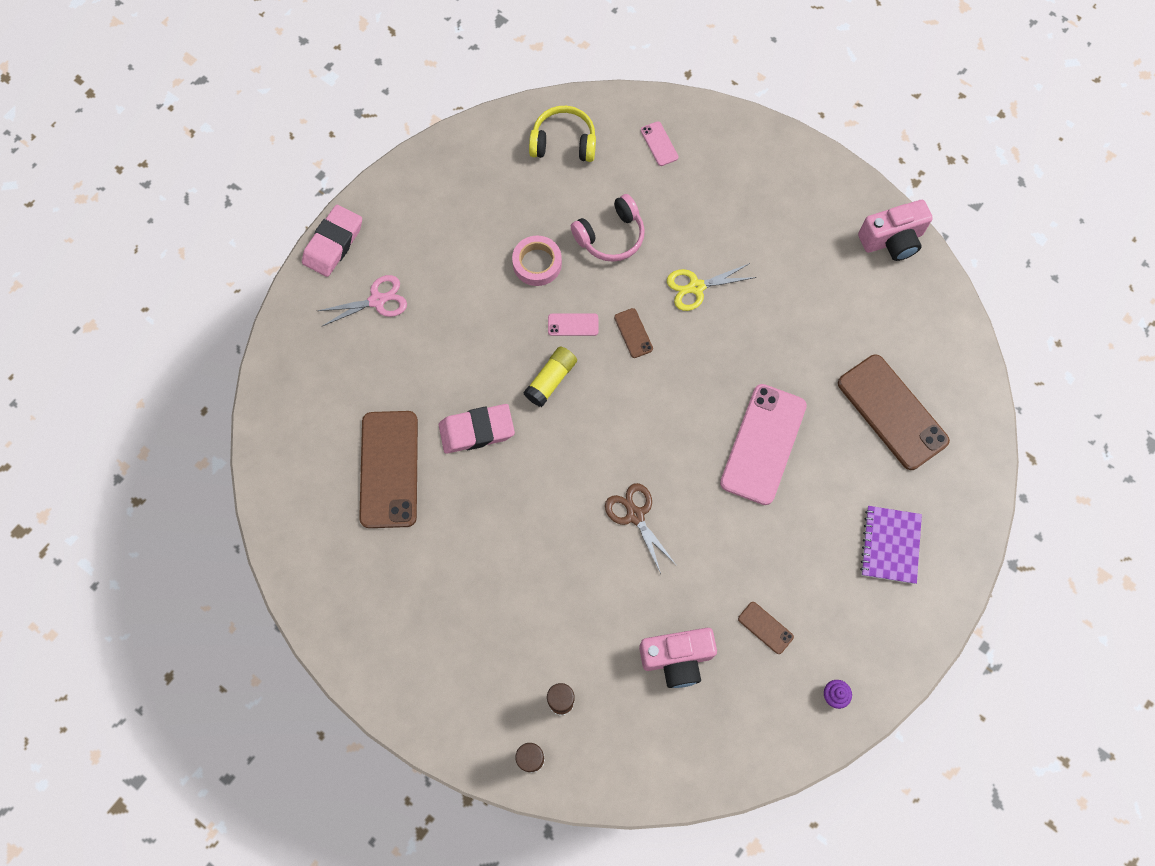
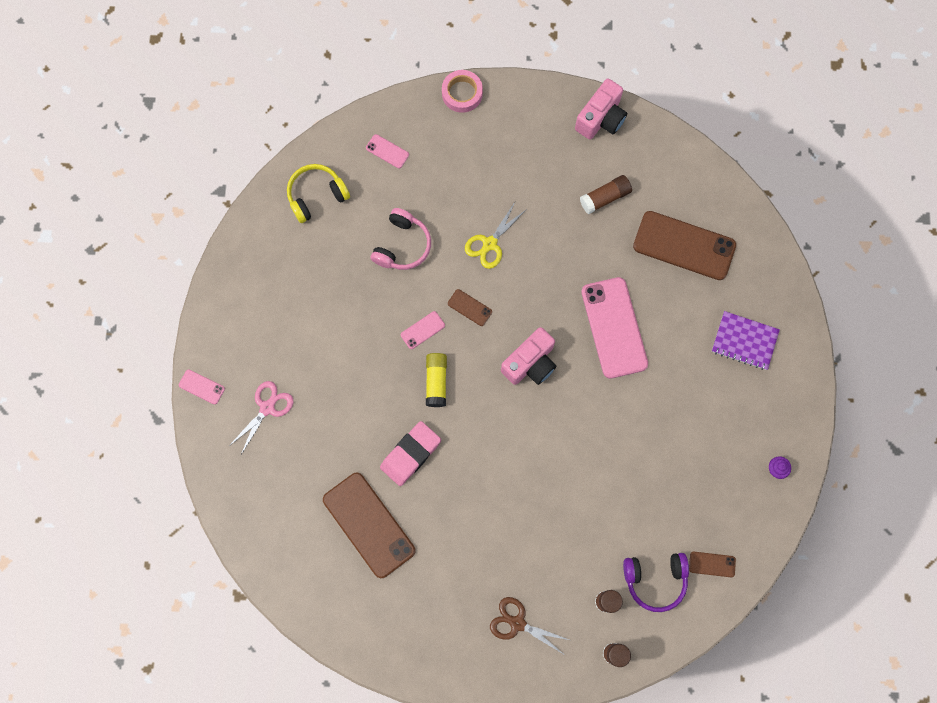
camera: 35 degrees left, 5 degrees up
pink eraser [302,205,362,277] -> pink phone [179,370,225,405]
pink tape [512,236,562,286] -> pink tape moved to [442,70,483,113]
brown scissors [605,483,677,574] -> brown scissors moved to [490,597,569,654]
pink camera [639,628,717,688] -> pink camera moved to [501,327,556,385]
brown phone [738,602,794,654] -> brown phone moved to [689,552,736,577]
purple notebook [860,506,922,584] -> purple notebook turned 45 degrees counterclockwise [712,311,780,370]
none -> brown glue stick [580,175,632,214]
none -> purple headphones [623,553,689,612]

